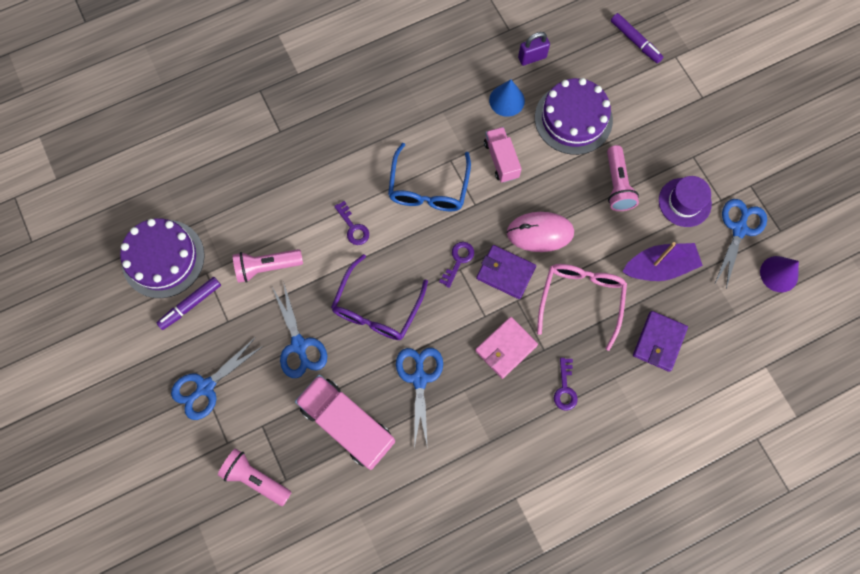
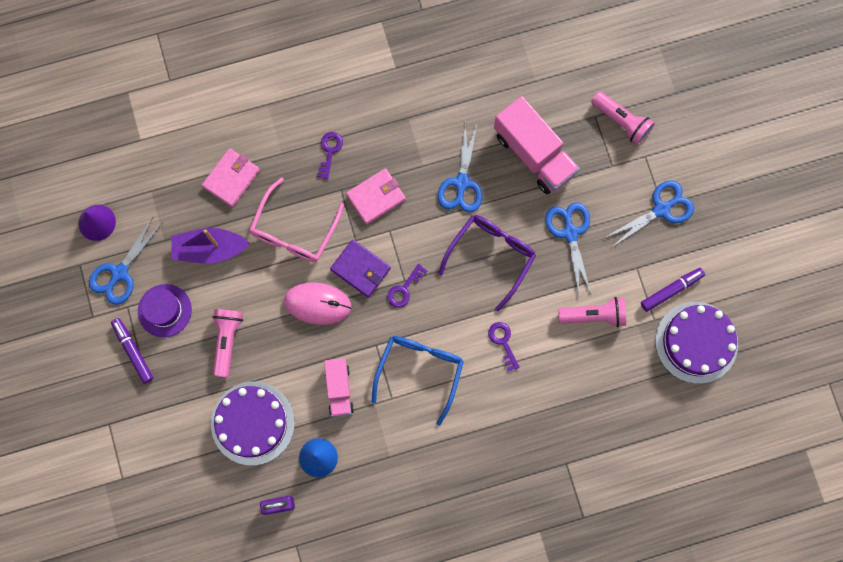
camera: 170 degrees left, 5 degrees up
purple marker [611,13,663,63] -> purple marker moved to [111,318,154,384]
purple wallet [633,311,688,372] -> pink wallet [202,148,260,207]

